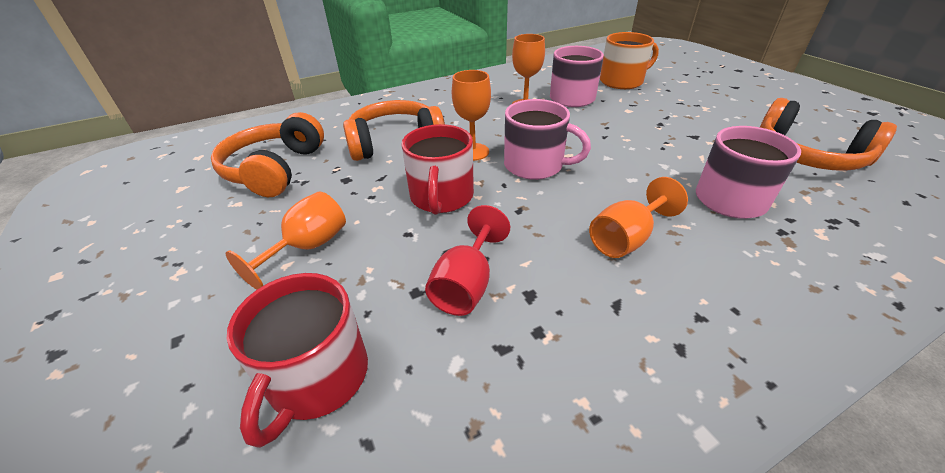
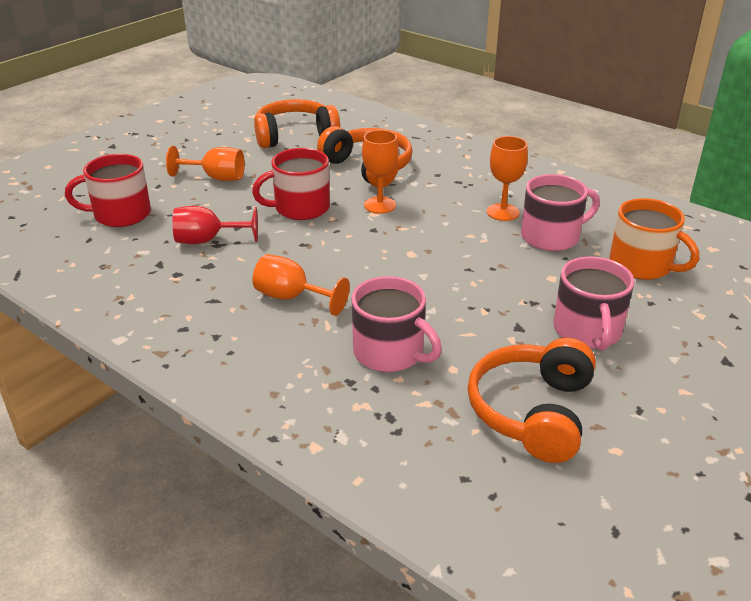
camera: 65 degrees right, 5 degrees down
pink mug [504,99,591,180] -> pink mug moved to [553,256,635,351]

